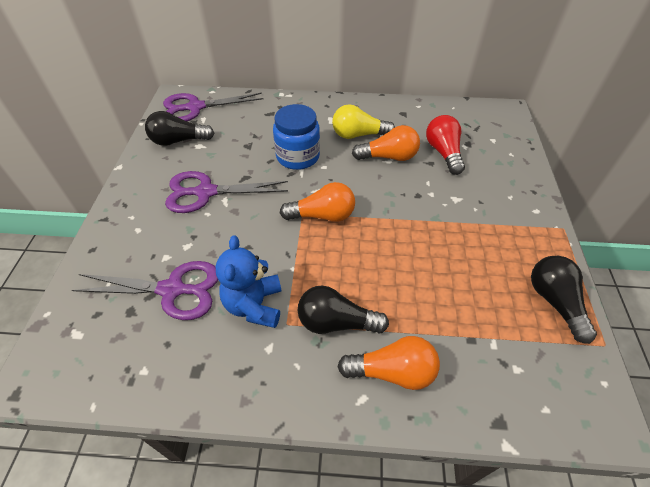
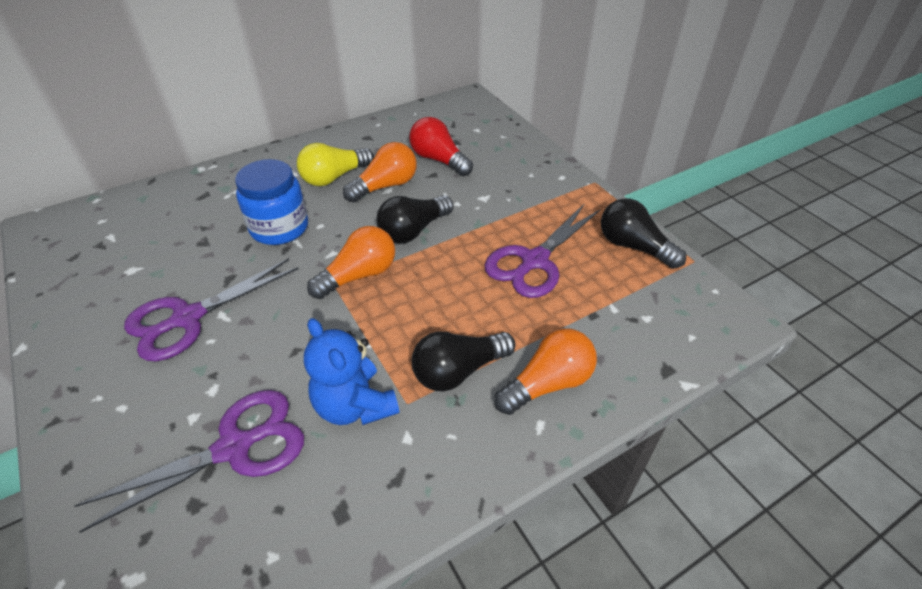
camera: 35 degrees left, 5 degrees down
black light bulb [145,111,214,146] -> black light bulb moved to [376,195,453,243]
purple scissors [163,93,264,121] -> purple scissors moved to [484,203,600,298]

